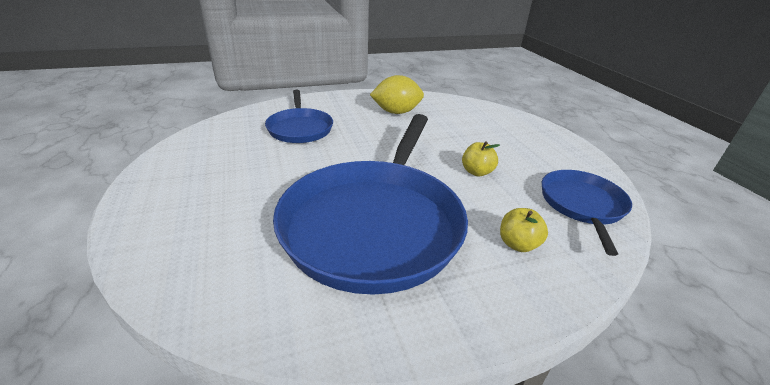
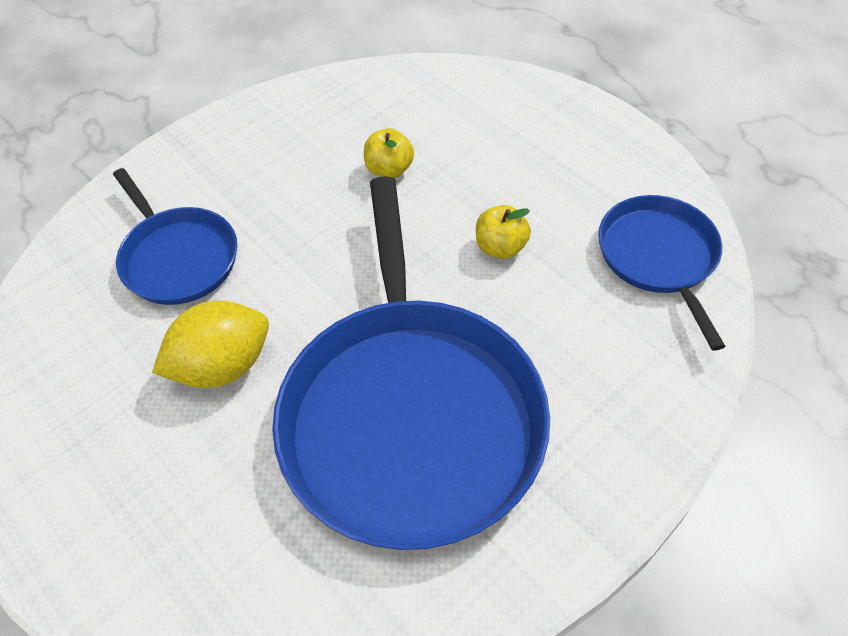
camera: 20 degrees left, 20 degrees up
yellow lemon [370,75,424,114] -> yellow lemon moved to [152,301,269,388]
yellow apple [500,208,548,252] -> yellow apple moved to [364,128,414,178]

